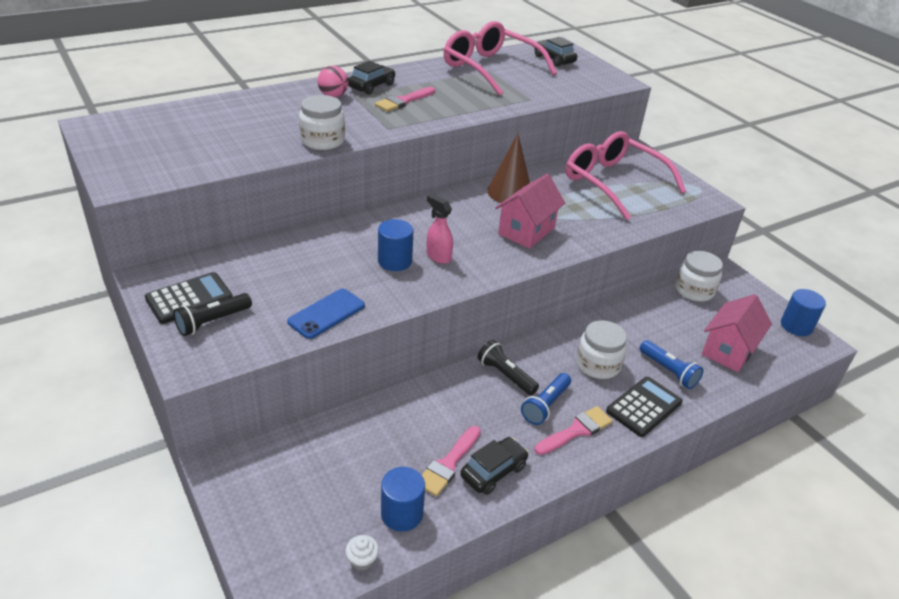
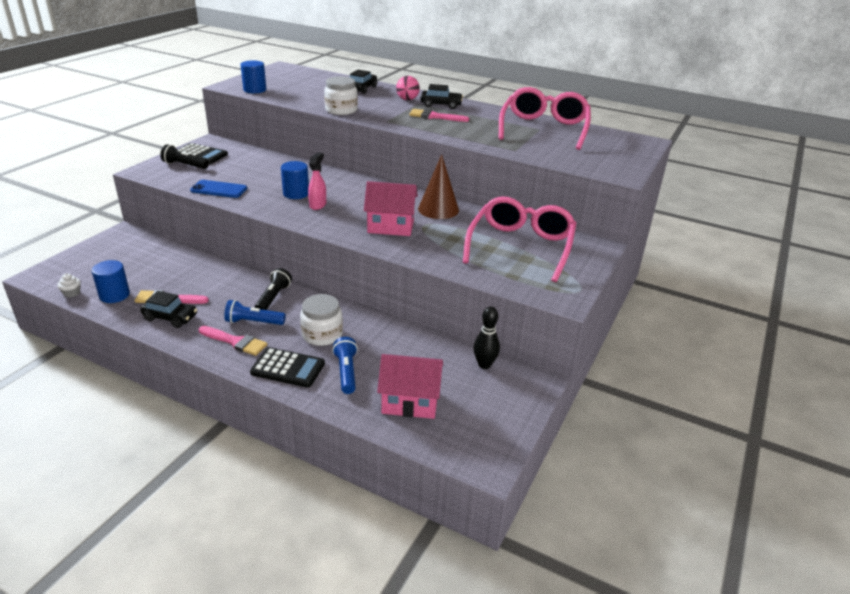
camera: 60 degrees right, 5 degrees down
black car [534,37,577,67] -> black car moved to [350,70,377,94]
blue flashlight [639,340,703,389] -> blue flashlight turned 150 degrees clockwise [332,337,358,394]
white jar [675,251,723,302] -> black bowling pin [474,307,500,369]
blue cylinder [781,289,826,336] -> blue cylinder moved to [240,60,266,94]

